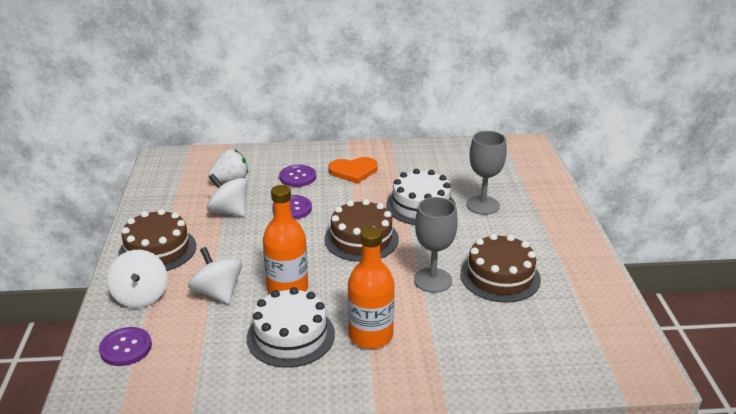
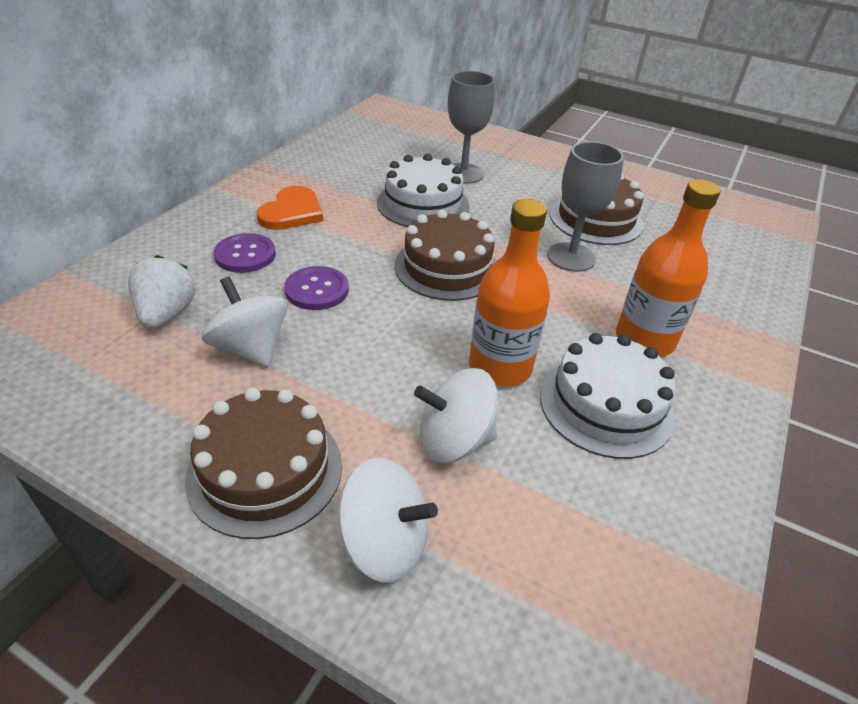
camera: 60 degrees left, 10 degrees up
purple button [99,327,152,366] -> none
white spinning top [207,174,248,217] -> white spinning top turned 75 degrees clockwise [202,276,288,367]

